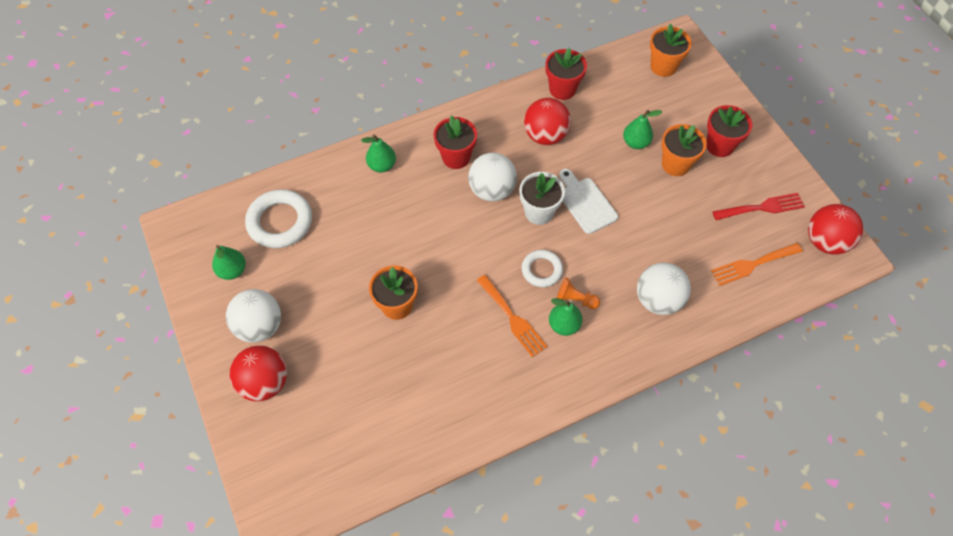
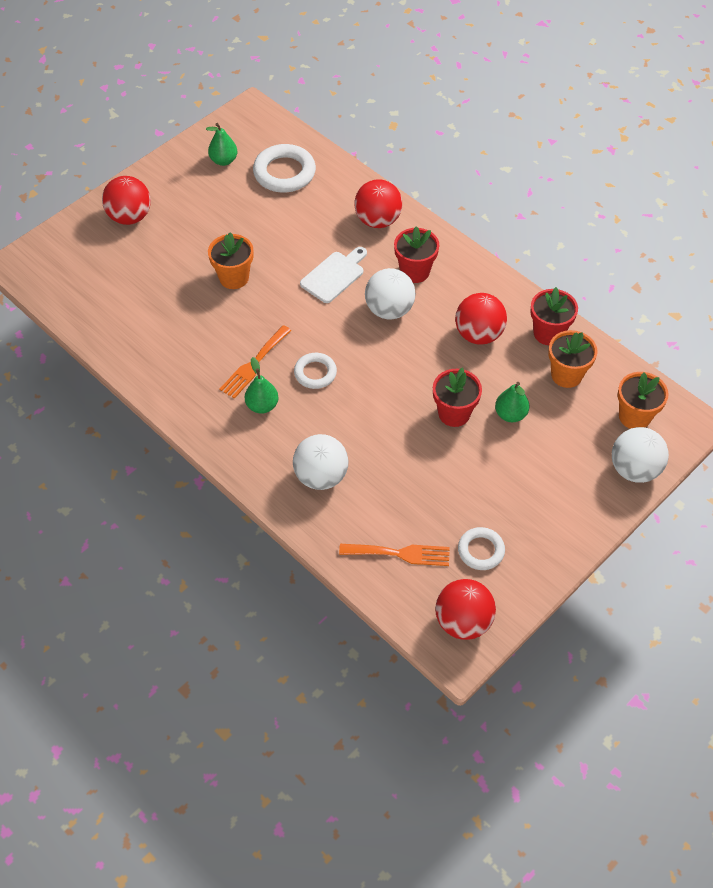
camera: 70 degrees right, 5 degrees down
white ball [226,289,281,343] -> white ball moved to [612,427,669,483]
green pear [361,134,396,173] -> red ball [354,179,402,228]
white flower pot [519,172,565,225] -> none
orange pawn [556,277,600,309] -> none
white cutting board [559,169,618,234] -> white cutting board moved to [300,247,367,303]
orange flower pot [661,124,707,176] -> orange flower pot moved to [548,330,597,388]
red flower pot [706,105,753,157] -> red flower pot moved to [433,368,482,427]
orange fork [711,243,803,286] -> orange fork turned 135 degrees clockwise [339,544,450,566]
red fork [712,193,805,220] -> white ring [458,527,505,570]

